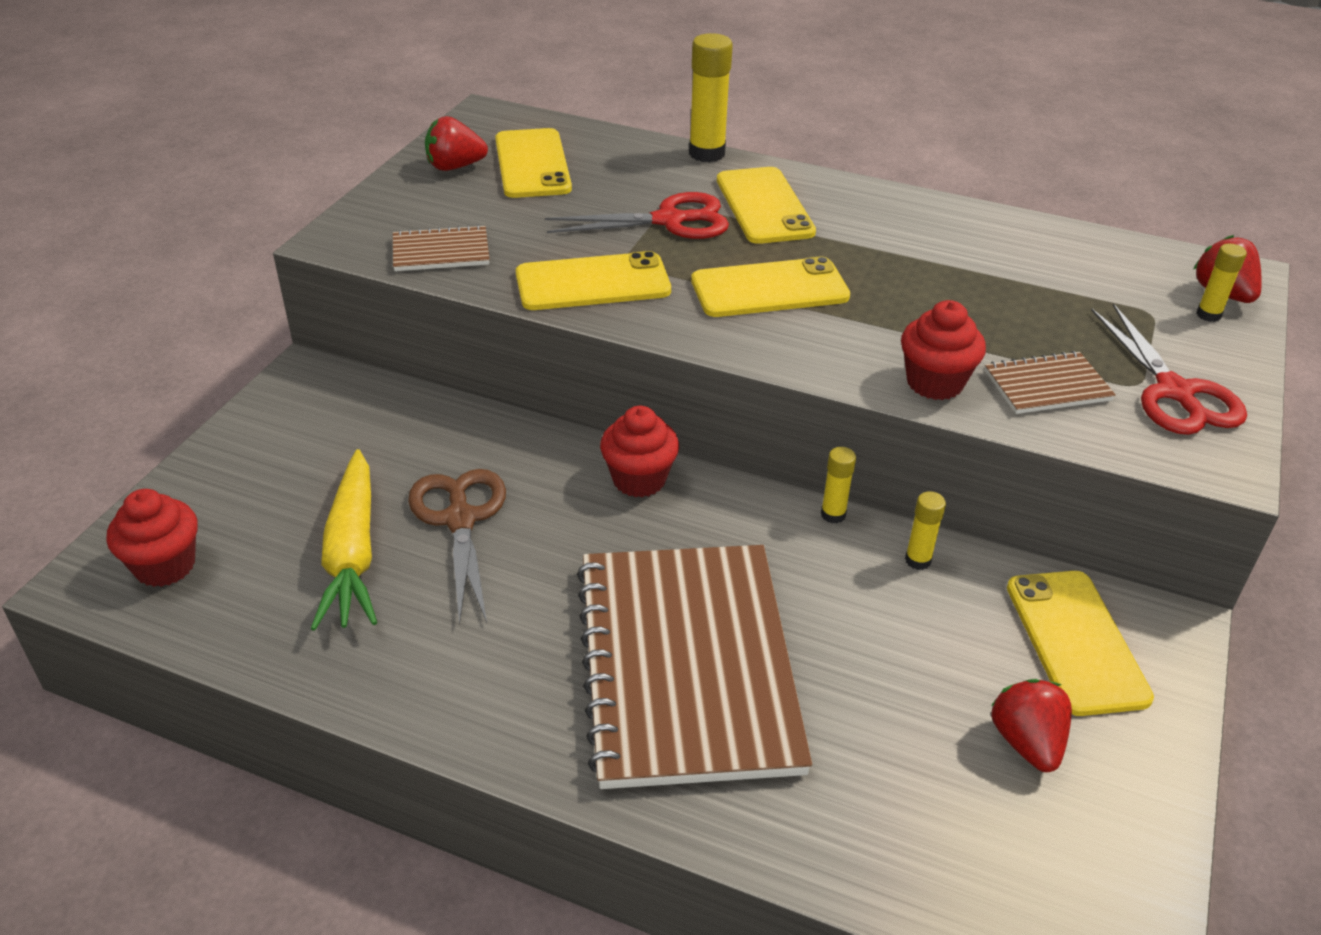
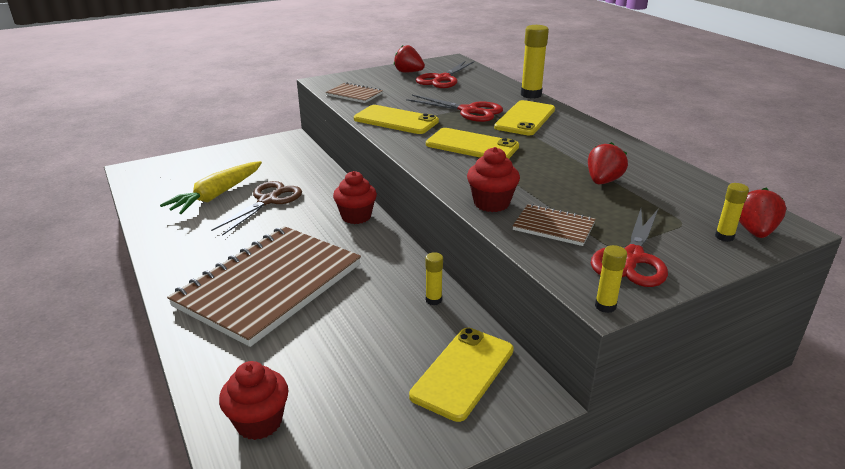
camera: 40 degrees right, 10 degrees down
red cupcake [107,489,198,587] -> red cupcake moved to [219,361,289,440]
yellow phone [495,128,572,198] -> red scissors [416,61,474,88]
yellow glue stick [821,447,856,523] -> yellow glue stick moved to [595,245,627,313]
red strawberry [991,679,1072,772] -> red strawberry moved to [588,142,628,184]

